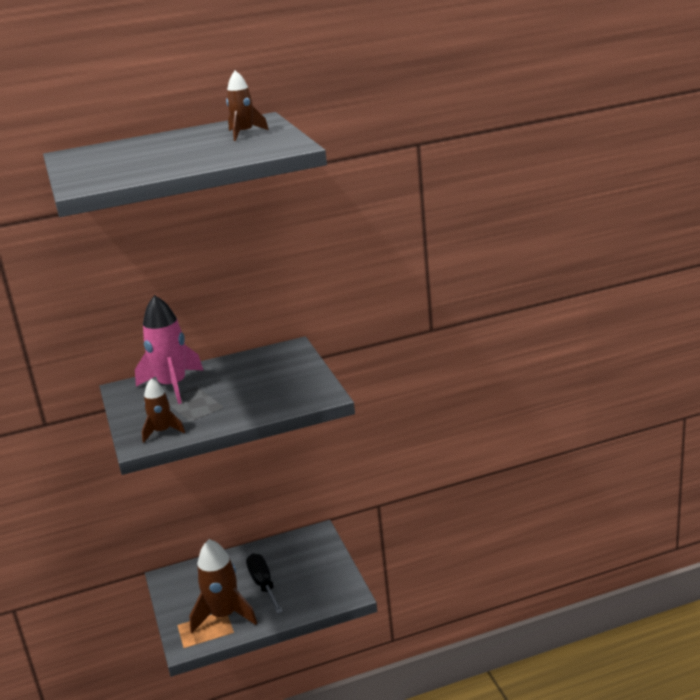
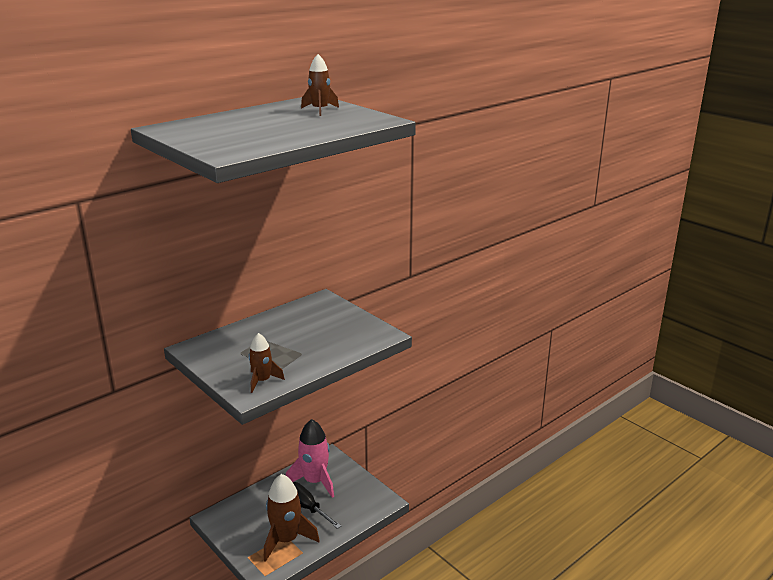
camera: 25 degrees left, 0 degrees up
pink rocket [135,295,204,404] -> pink rocket moved to [286,419,334,498]

